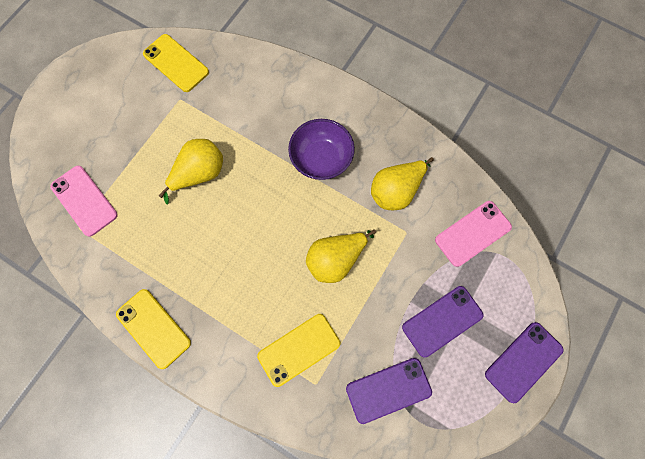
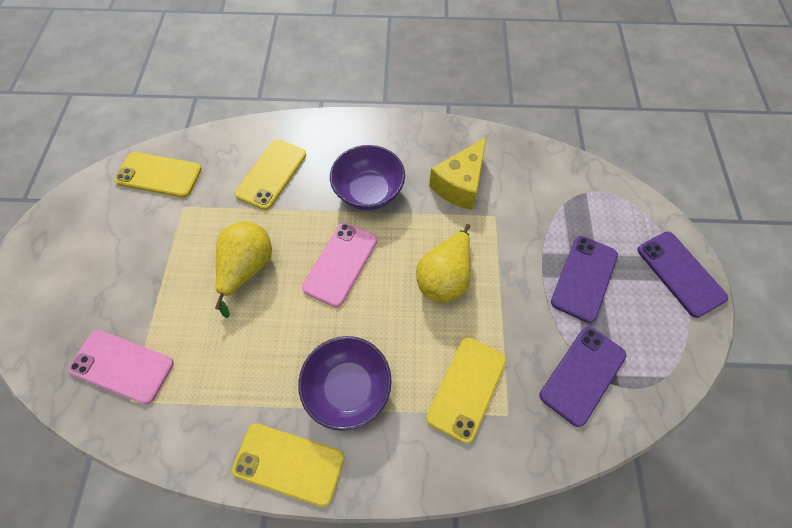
camera: 30 degrees left, 10 degrees down
yellow pear [371,157,434,210] -> yellow cheese [429,137,487,210]
pink phone [435,201,512,267] -> pink phone moved to [302,223,377,307]
purple phone [485,322,564,403] -> purple phone turned 45 degrees counterclockwise [637,232,728,318]
none -> yellow phone [235,139,306,210]
none -> purple bowl [298,336,392,431]

